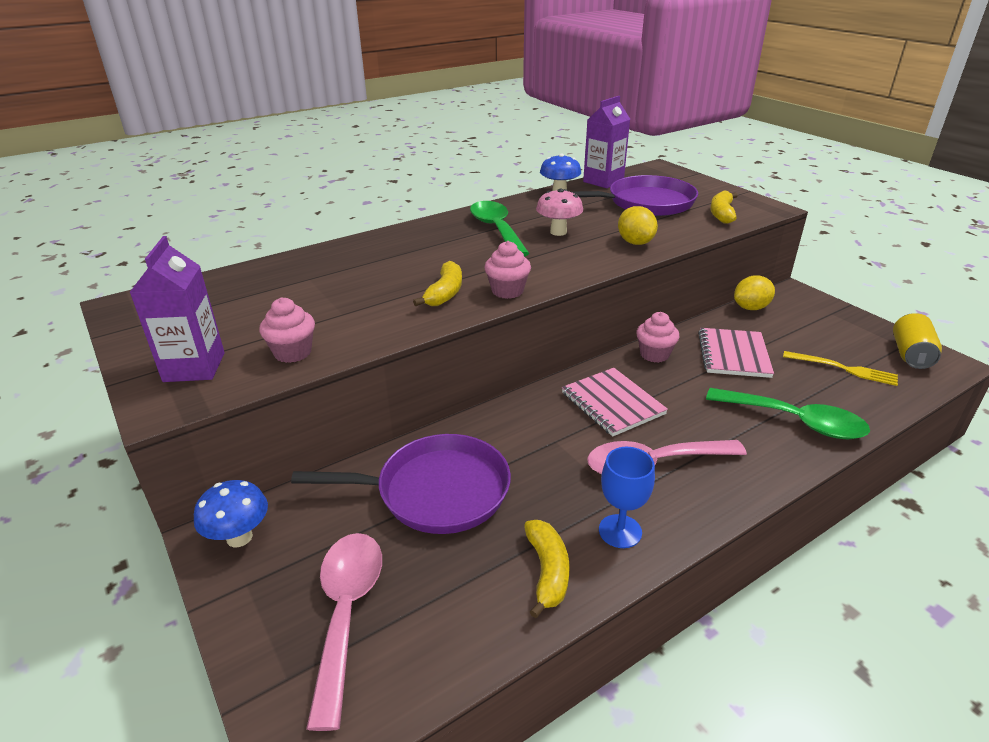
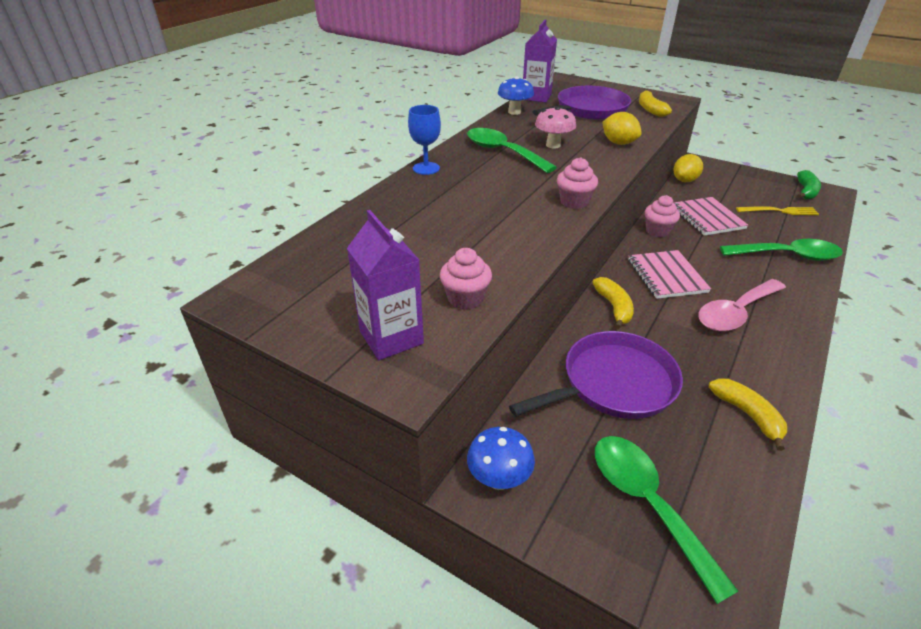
camera: 25 degrees left, 5 degrees up
pink spoon [306,533,382,731] -> green spoon [595,436,738,604]
yellow banana [413,261,462,306] -> yellow banana moved to [592,277,634,329]
pink notebook [562,368,668,437] -> pink notebook turned 45 degrees clockwise [628,250,711,299]
blue goblet [599,447,655,548] -> blue goblet moved to [408,105,441,175]
yellow can [893,313,942,369] -> green banana [797,170,821,200]

